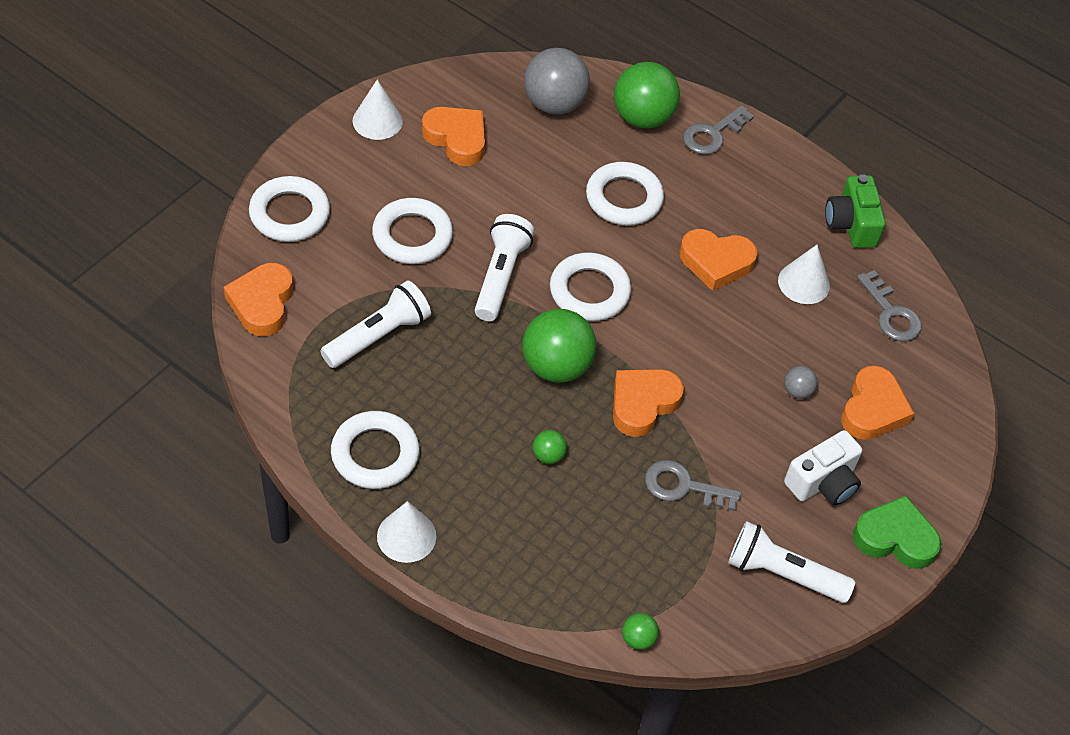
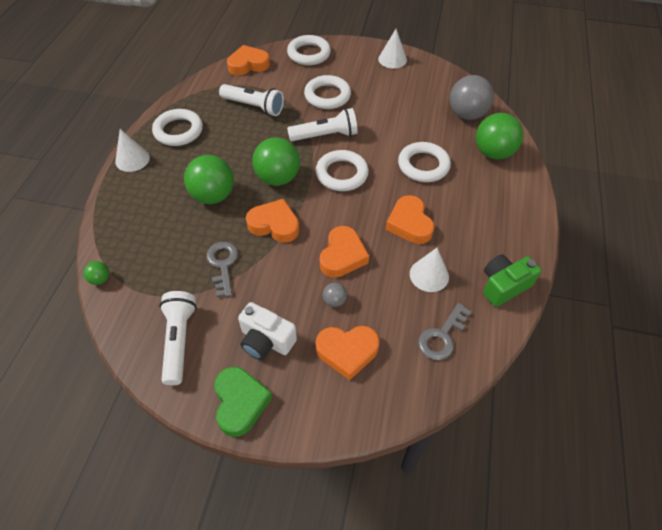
camera: 70 degrees right, 0 degrees up
orange heart [422,107,485,166] -> orange heart moved to [320,226,369,278]
green ball [533,430,567,464] -> green ball [184,155,234,204], size x2.23
grey key [683,105,754,154] -> none

